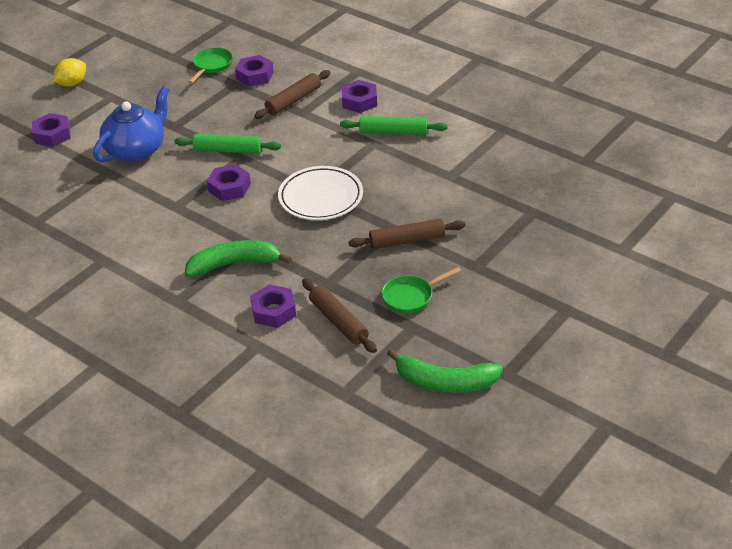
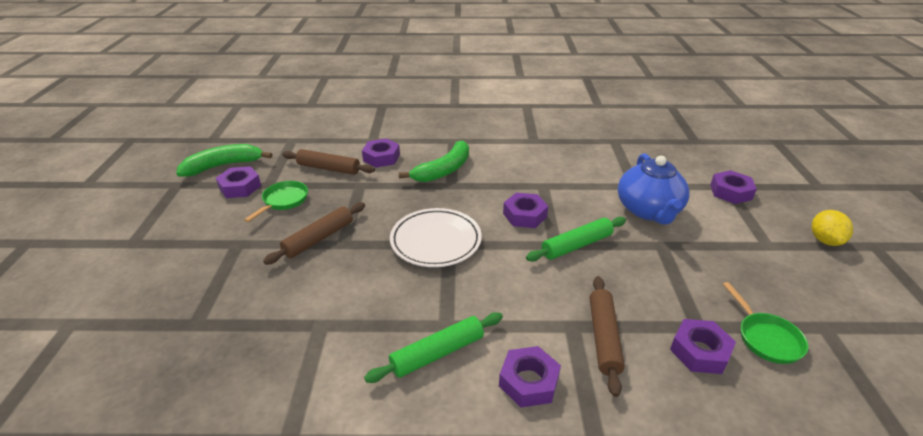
camera: 140 degrees right, 5 degrees down
none -> purple nut [216,166,261,198]

